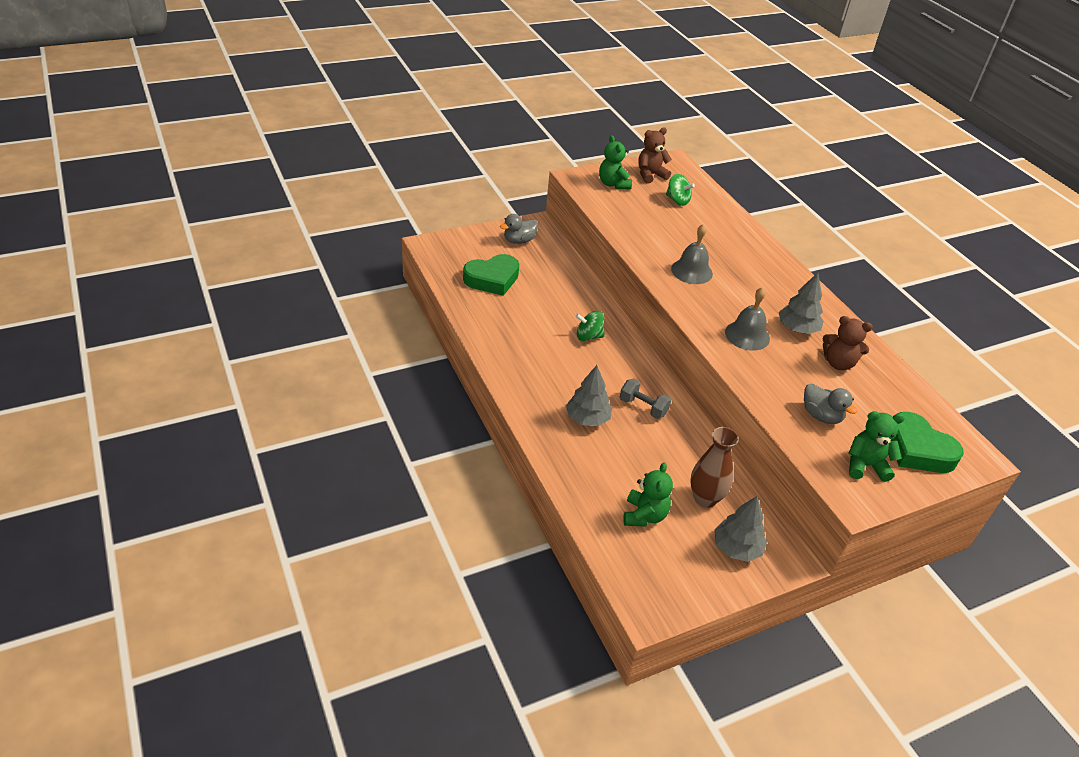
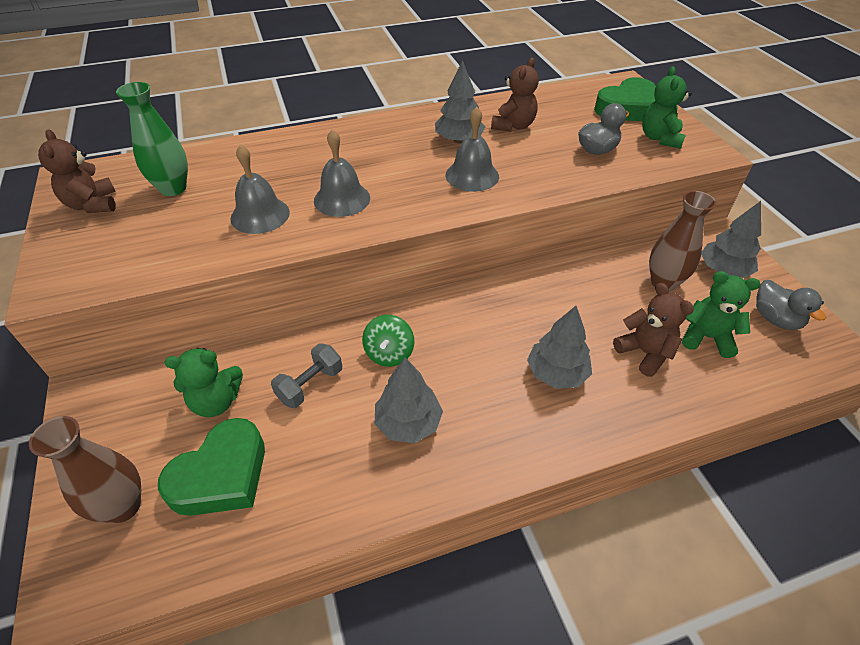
camera: 80 degrees left, 5 degrees up
green heart [463,254,519,296] -> green heart turned 60 degrees clockwise [158,418,265,516]
grey duck [500,214,538,244] -> grey duck moved to [756,280,826,330]
green teddy bear [599,135,632,189] -> green teddy bear moved to [164,348,243,417]
grey dumbbell [620,379,671,419] -> grey dumbbell moved to [271,343,342,408]
green spinning top [666,174,695,206] -> green vase [116,82,188,196]
none -> brown vase [29,416,141,523]
none -> grey bell [230,144,290,234]
none -> grey tree [375,358,443,443]
none -> brown teddy bear [613,283,694,377]

